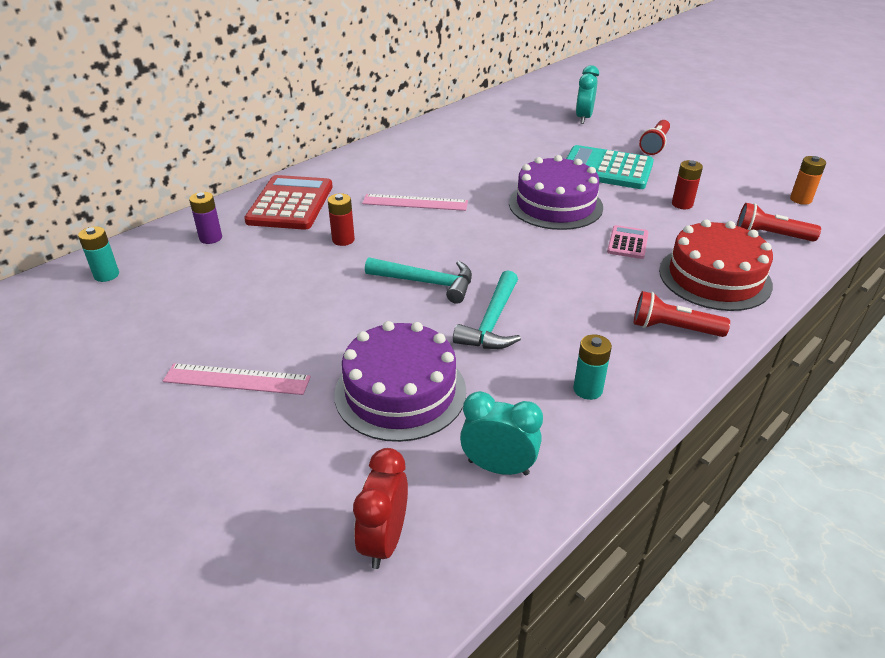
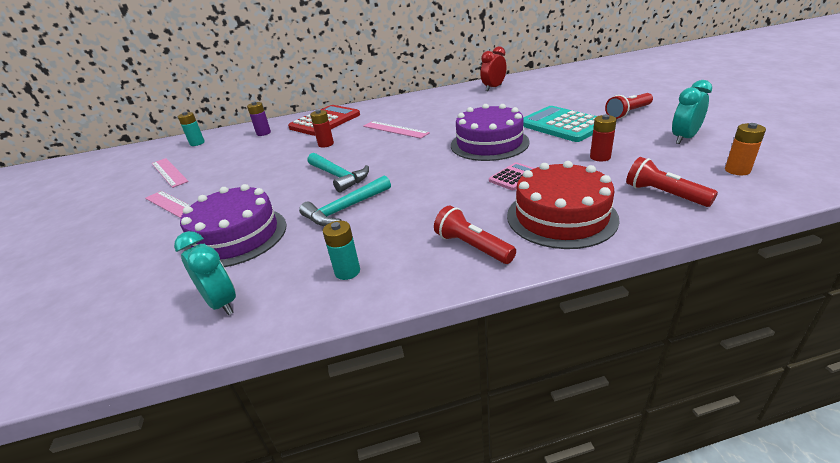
camera: 35 degrees right, 5 degrees down
red clock [353,448,408,569] -> red clock moved to [480,46,507,91]
turquoise clock [576,65,599,124] -> turquoise clock moved to [672,80,712,144]
none -> pink ruler [152,158,189,188]

